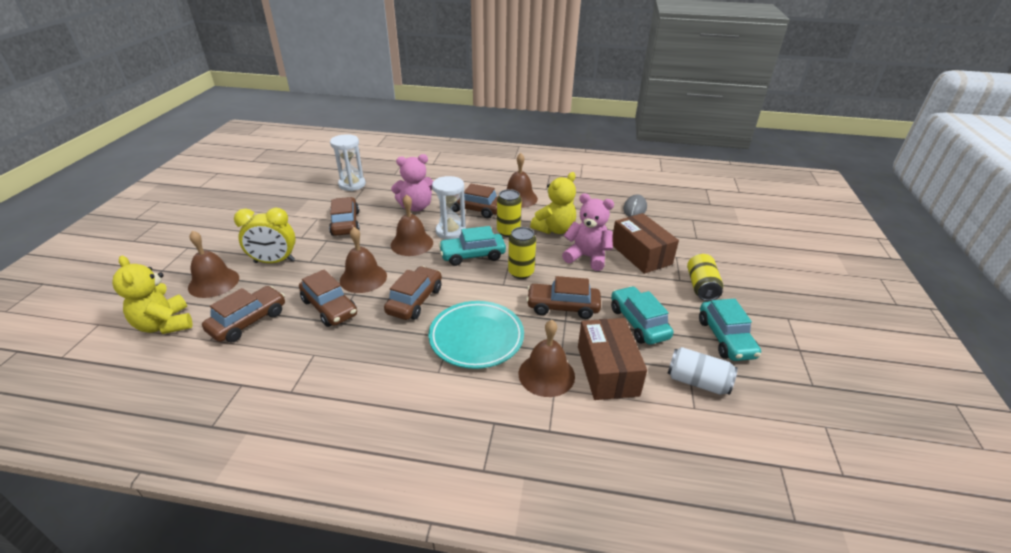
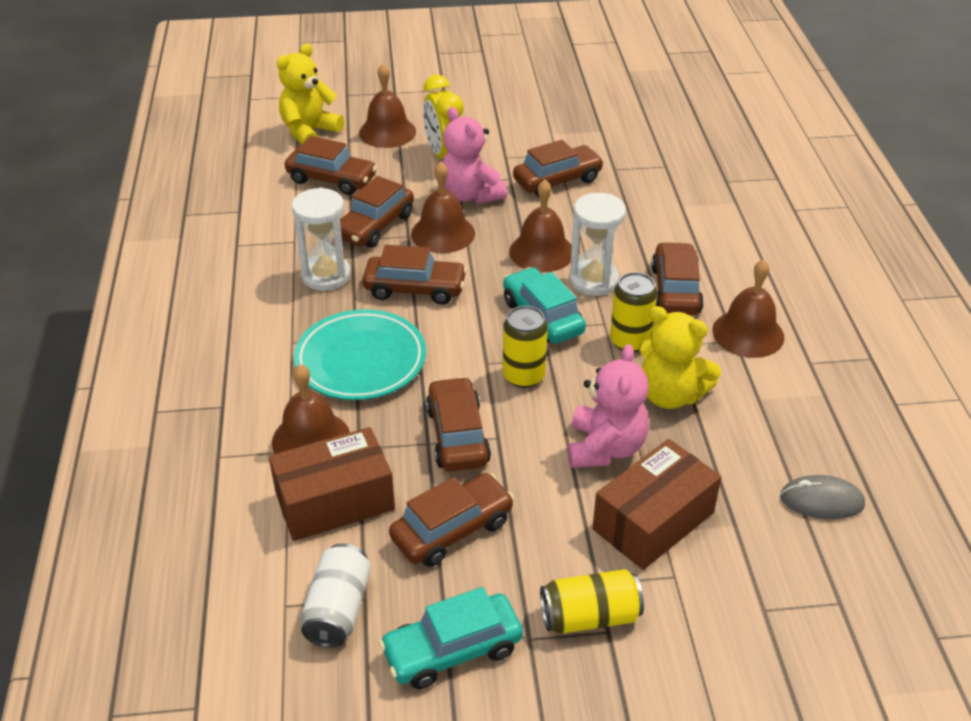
camera: 75 degrees right, 5 degrees up
white hourglass [330,134,366,191] -> white hourglass moved to [292,187,351,291]
pink teddy bear [391,154,433,211] -> pink teddy bear moved to [442,107,507,204]
turquoise car [611,286,673,345] -> brown car [389,473,514,567]

